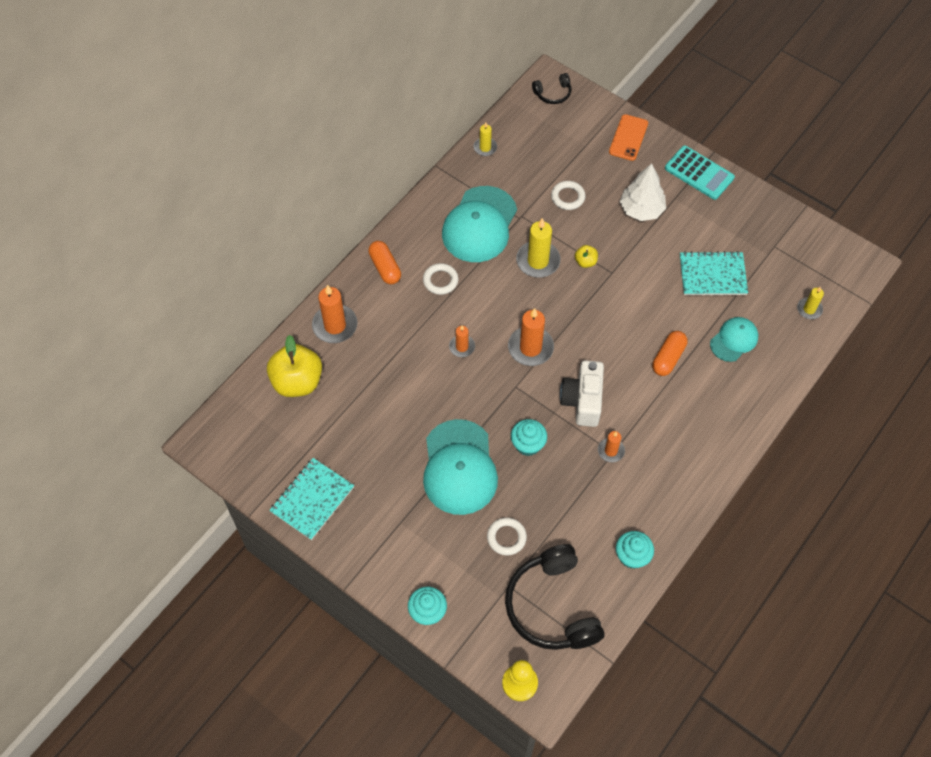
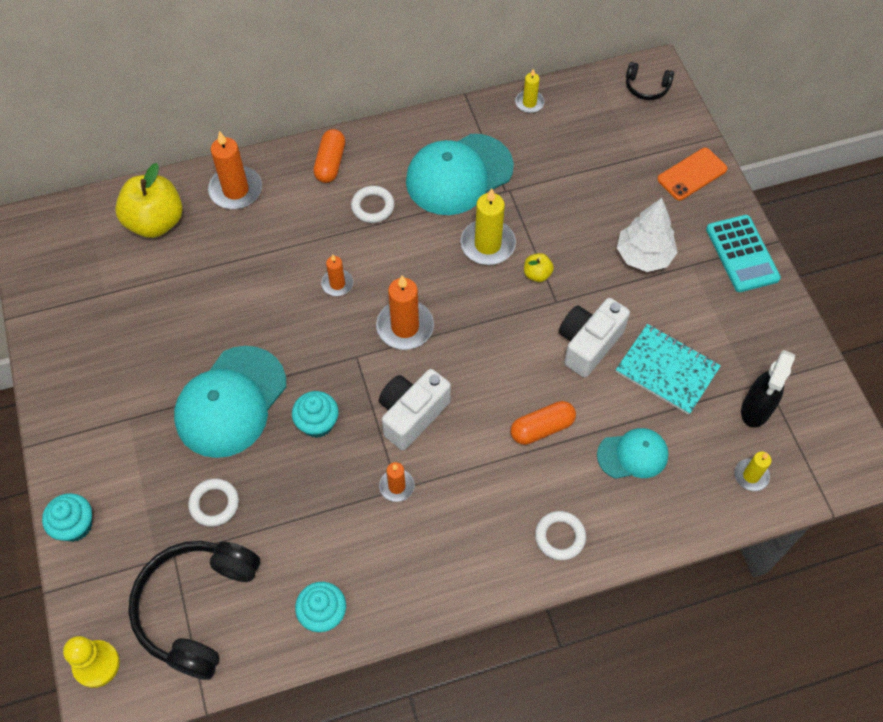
camera: 35 degrees right, 0 degrees up
turquoise notebook [269,458,354,540] -> none
white ring [551,181,585,210] -> white ring moved to [535,511,586,560]
none -> white camera [559,298,630,377]
none -> black spray bottle [741,350,795,427]

